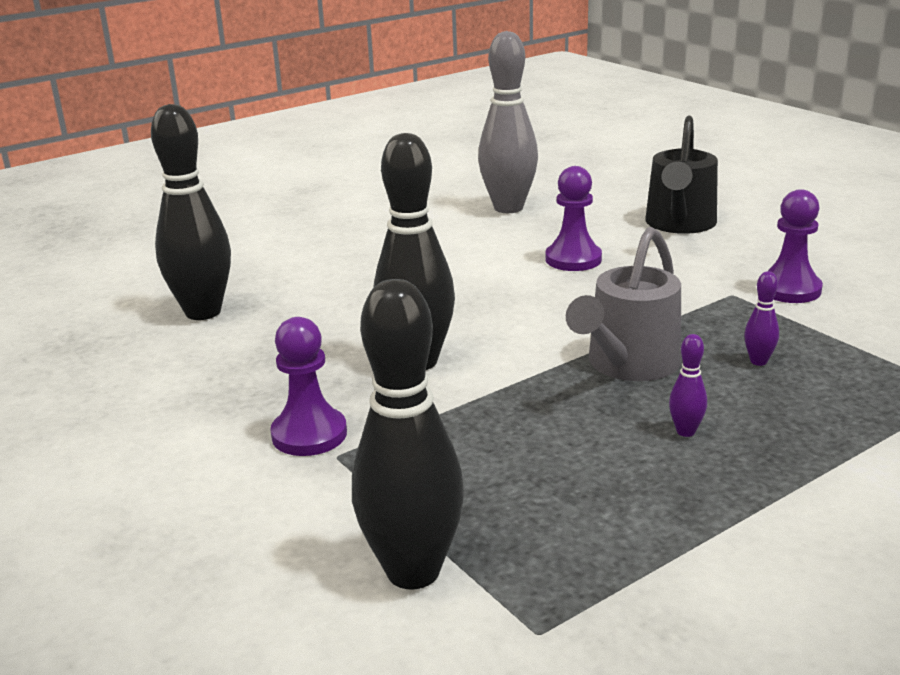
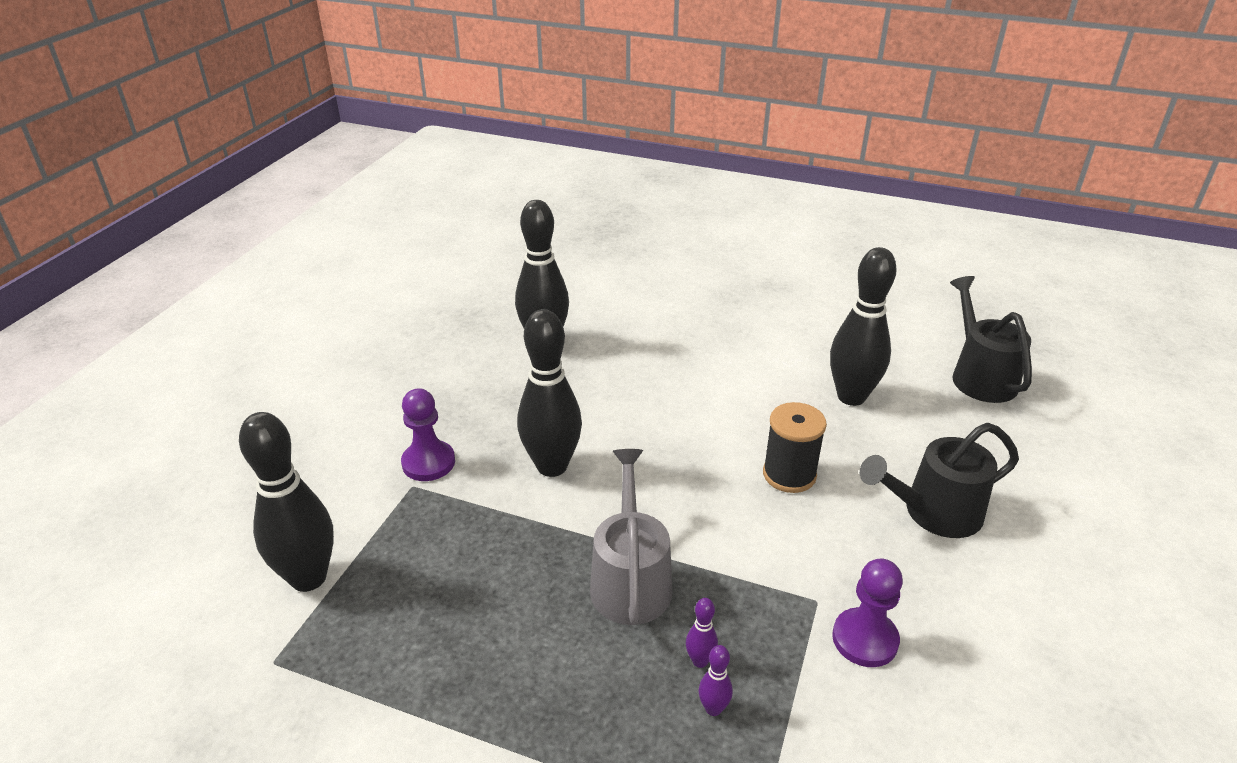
camera: 55 degrees right, 10 degrees up
grey bowling pin [478,31,538,213] -> black bowling pin [830,247,897,406]
purple pawn [546,166,602,271] -> black spool [763,402,827,493]
grey watering can [566,227,681,381] -> grey watering can turned 90 degrees clockwise [590,449,672,625]
purple bowling pin [669,334,707,437] -> purple bowling pin moved to [699,645,733,716]
none -> black watering can [950,276,1032,403]

